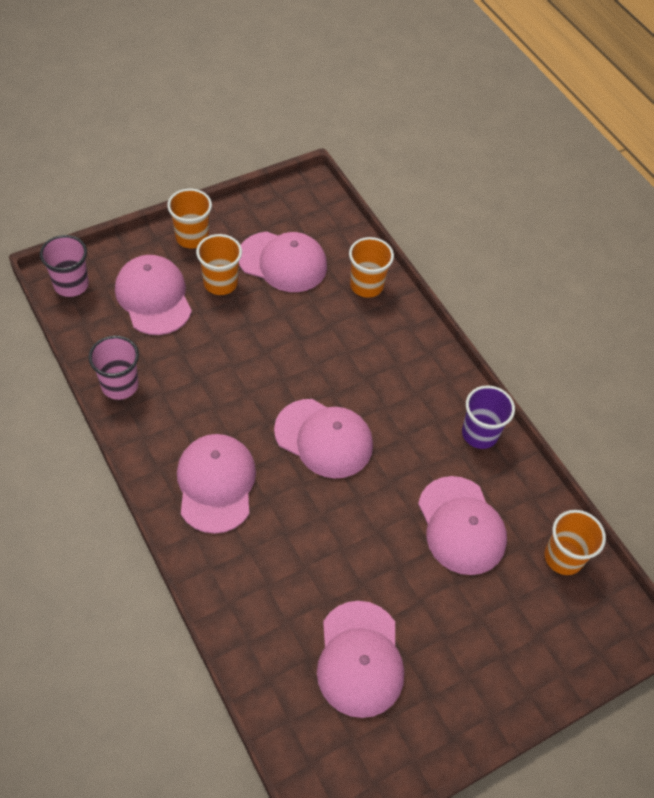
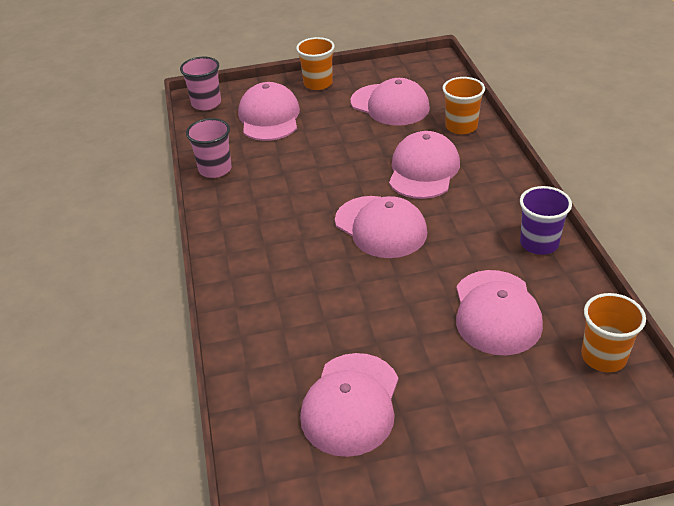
camera: 25 degrees right, 15 degrees down
pink cap [177,434,256,534] -> pink cap moved to [389,131,460,199]
orange cup [196,234,242,295] -> none

